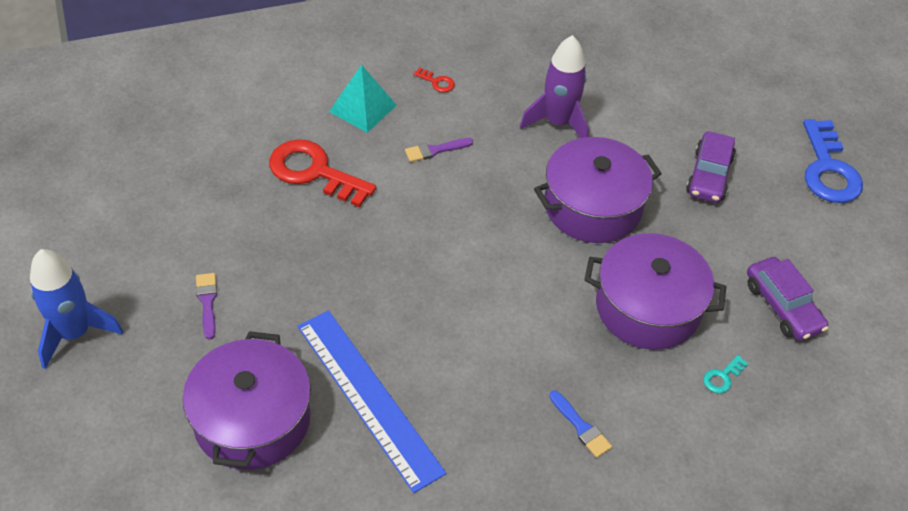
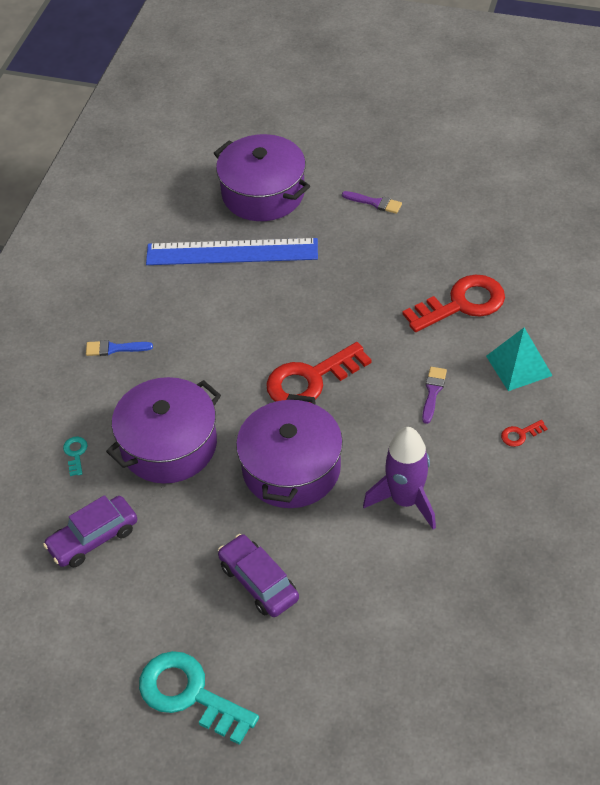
camera: 130 degrees right, 0 degrees up
blue rocket [30,249,123,369] -> none
purple car [747,257,829,341] -> purple car turned 45 degrees counterclockwise [43,495,137,567]
blue key [803,119,863,203] -> turquoise key [139,651,259,745]
none -> red key [266,342,372,403]

